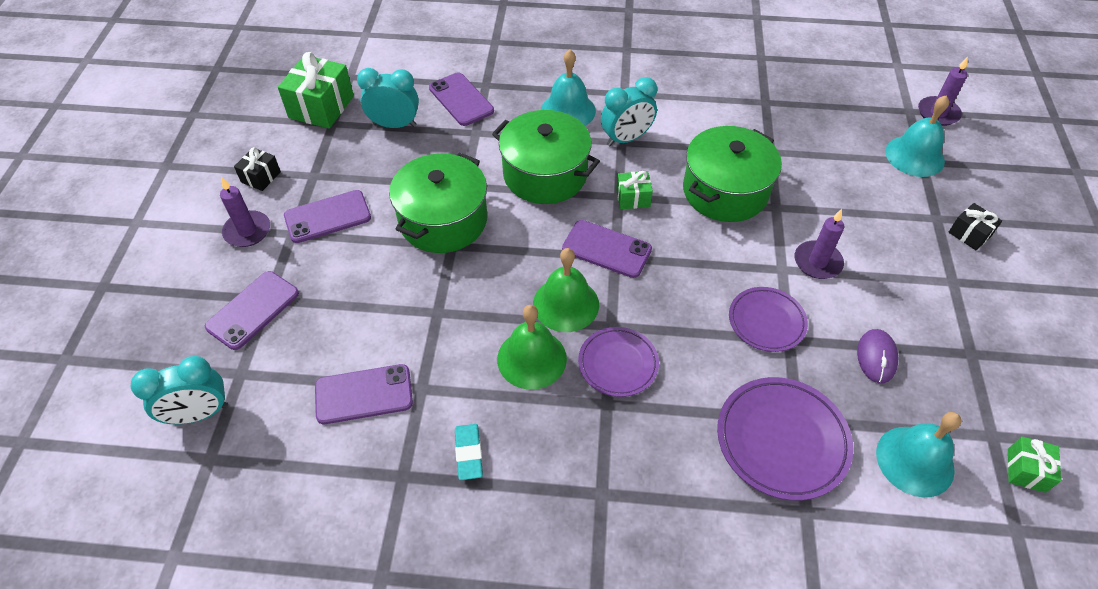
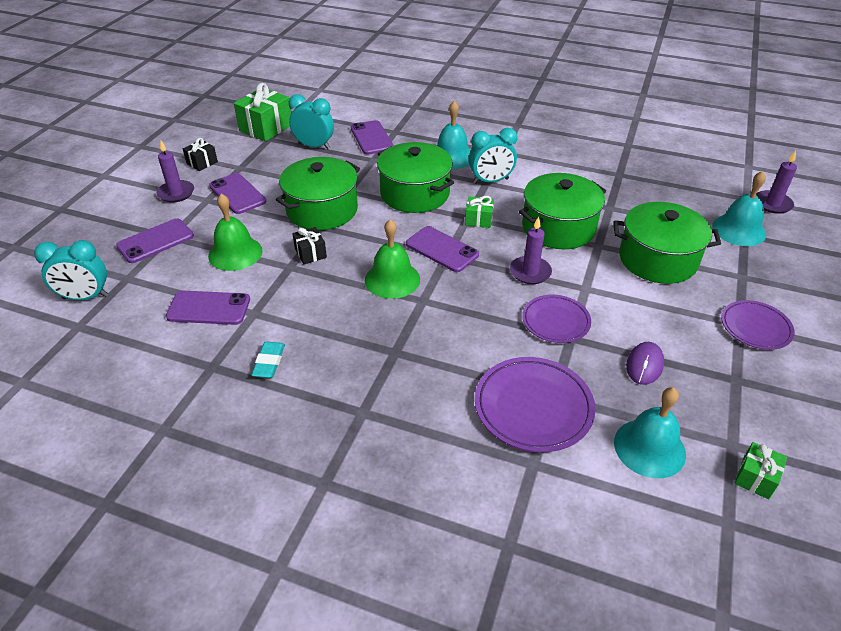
camera: 15 degrees right, 10 degrees down
purple phone [284,190,371,243] -> purple phone turned 60 degrees clockwise [209,173,266,214]
green bell [497,305,567,390] -> green bell moved to [208,194,263,271]
purple plate [578,327,659,397] -> purple plate moved to [721,300,795,350]
purple candle [795,209,844,279] -> purple candle moved to [510,216,552,284]
black gift [949,203,1002,250] -> black gift moved to [292,227,327,264]
none -> green pot [613,202,721,284]

